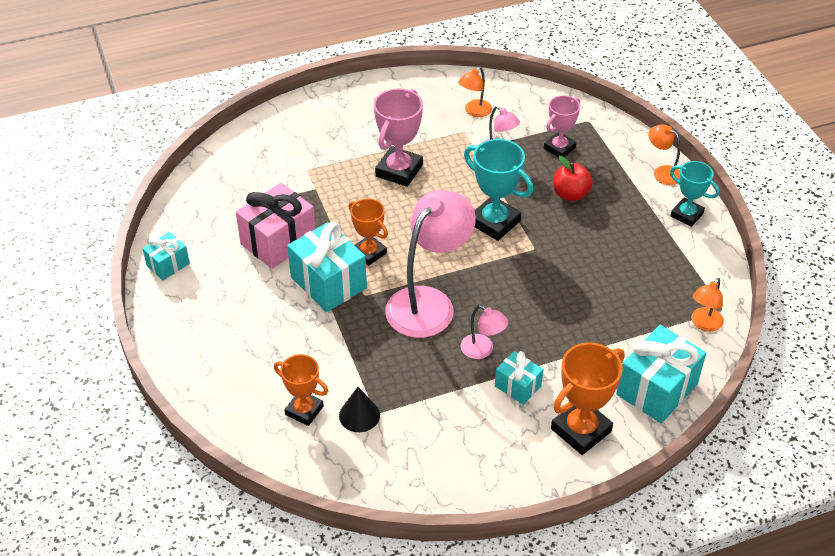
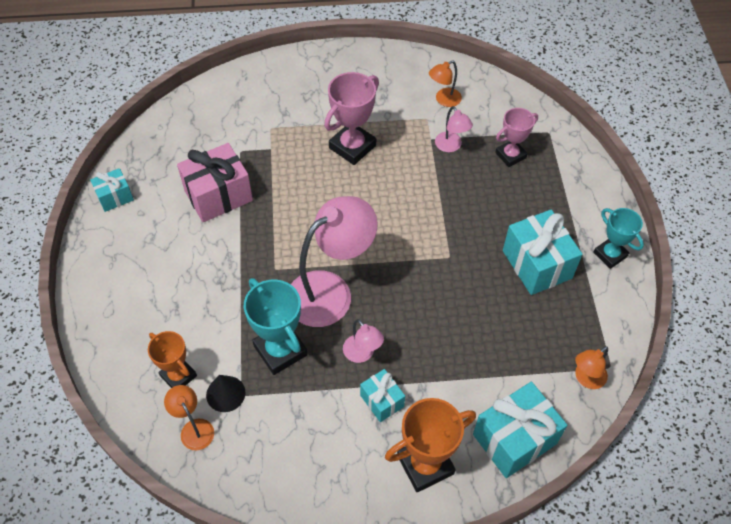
camera: 15 degrees right, 10 degrees up
turquoise gift [287,222,367,312] -> turquoise gift moved to [503,210,582,295]
orange trophy [349,199,388,266] -> none
turquoise trophy [464,139,533,241] -> turquoise trophy moved to [244,278,308,375]
red apple [553,156,593,201] -> none
orange lamp [648,124,680,185] -> orange lamp moved to [164,385,214,450]

